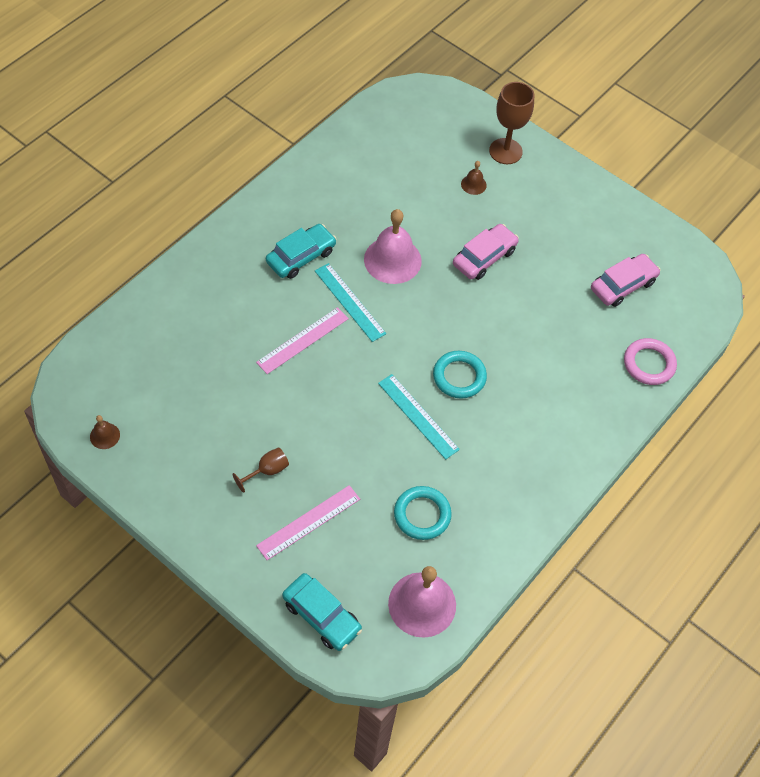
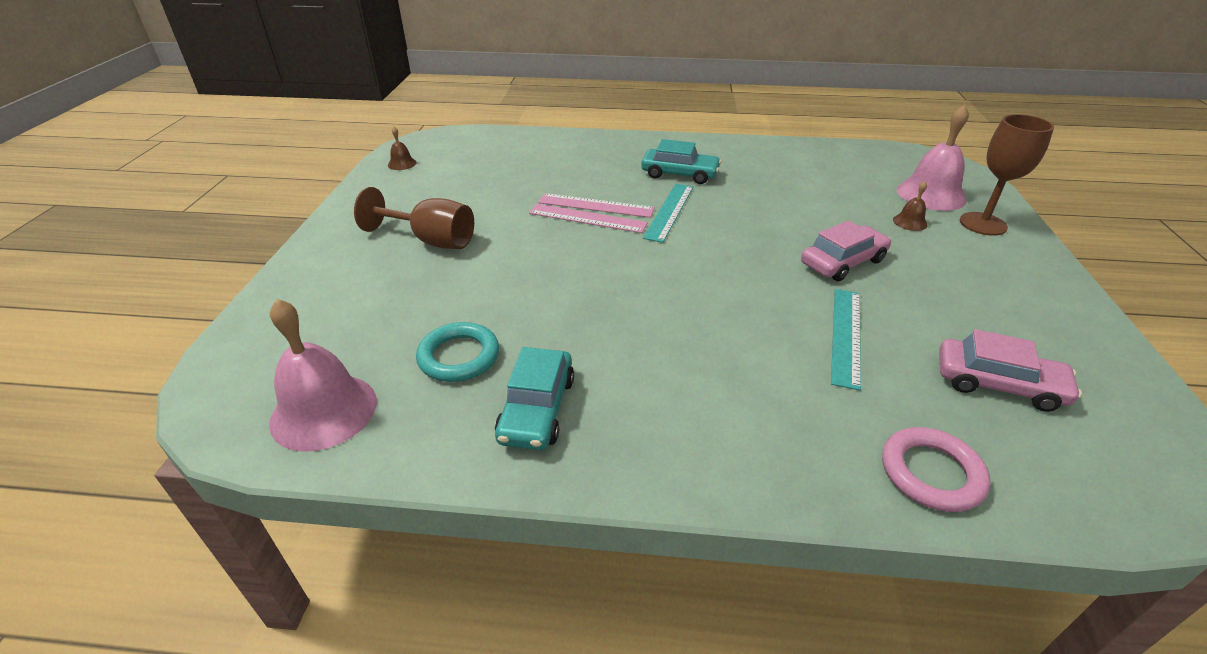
camera: 60 degrees right, 20 degrees down
brown goblet [232,447,289,493] -> brown goblet [354,187,474,249], size x1.82
pink ruler [256,485,360,560] -> pink ruler moved to [529,204,648,233]
turquoise car [282,573,362,651] -> turquoise car moved to [495,347,574,450]
pink bell [364,209,422,284] -> pink bell moved to [897,105,969,211]
turquoise ruler [378,374,460,460] -> turquoise ruler moved to [831,289,861,390]
turquoise ring [433,351,487,398] -> none
pink car [453,224,519,280] -> pink car turned 45 degrees counterclockwise [801,221,891,281]

